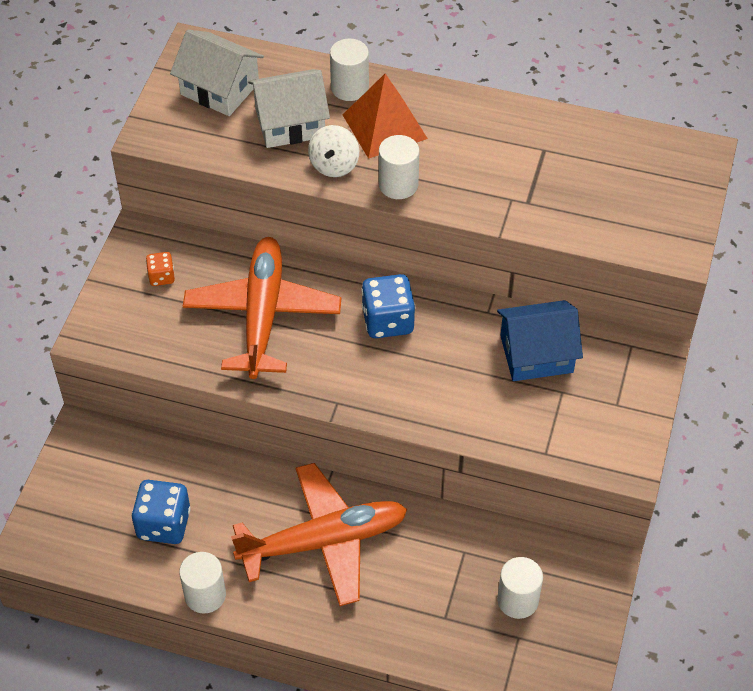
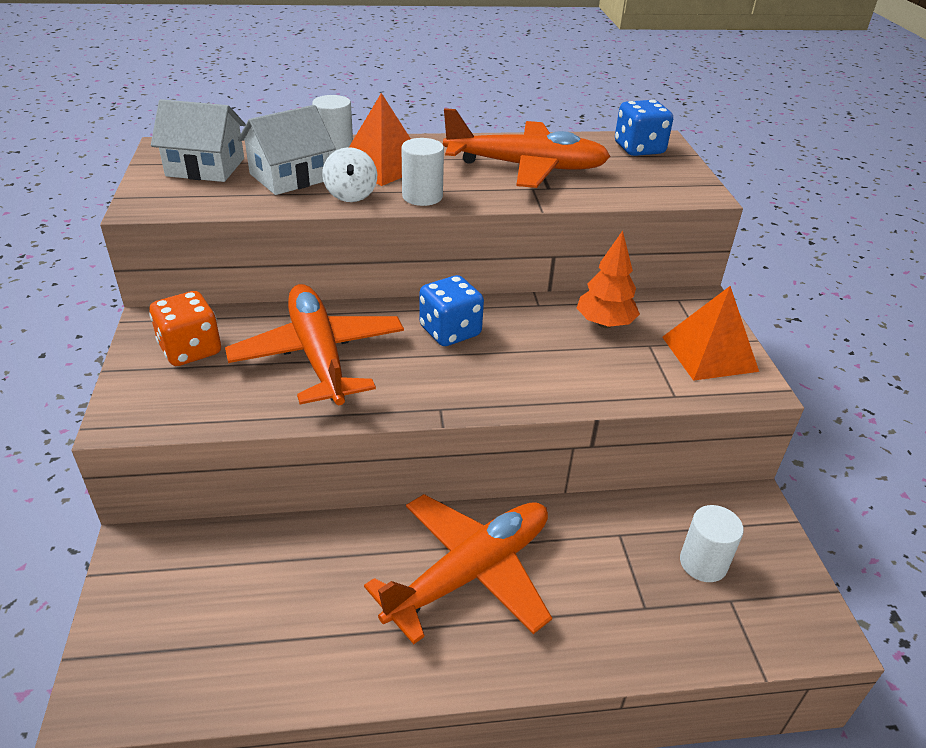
camera: 25 degrees left, 15 degrees down
blue dice [131,480,191,544] -> blue dice moved to [615,100,673,156]
orange dice [146,252,175,286] -> orange dice [149,291,221,366], size x1.84
white cylinder [179,552,226,614] -> none
blue house [497,300,583,381] -> orange tree [577,231,640,328]
none -> orange plane [443,108,611,188]
none -> orange pyramid [662,286,759,381]

